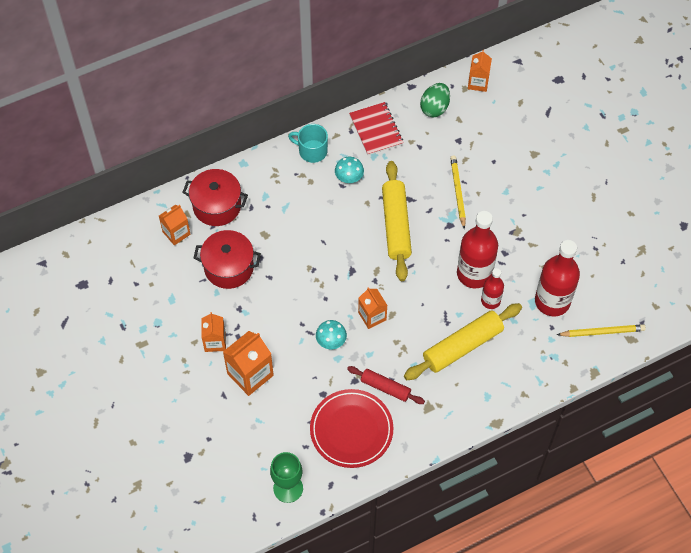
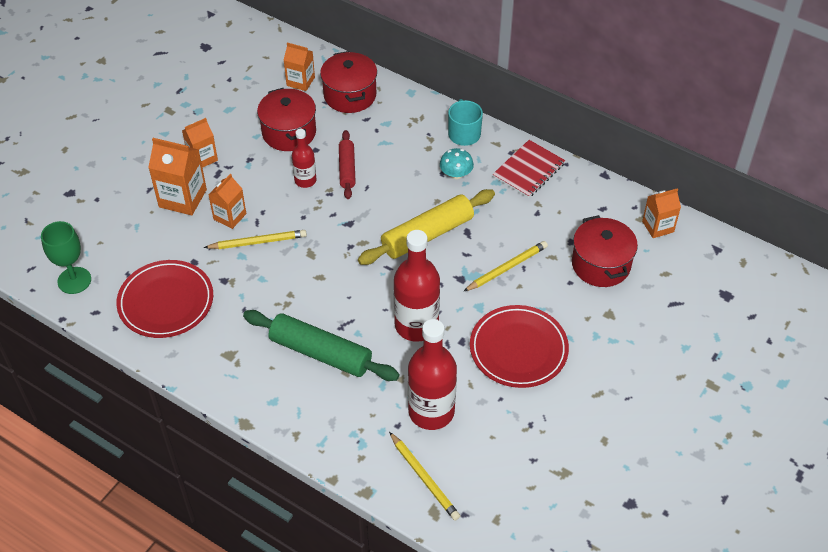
camera: 60 degrees right, 10 degrees down
turquoise mushroom [316,320,347,349] -> yellow pencil [204,230,307,249]
red rolling pin [347,366,425,404] -> red rolling pin moved to [339,130,356,199]
orange carton [358,287,388,329] -> orange carton moved to [209,174,246,229]
yellow rolling pin [404,303,522,380] -> green rolling pin [243,310,400,381]
green egg [420,83,450,117] -> none
red bottle [481,268,504,309] -> red bottle moved to [292,129,316,188]
none -> red plate [470,305,569,388]
none -> red pot [572,215,638,287]

